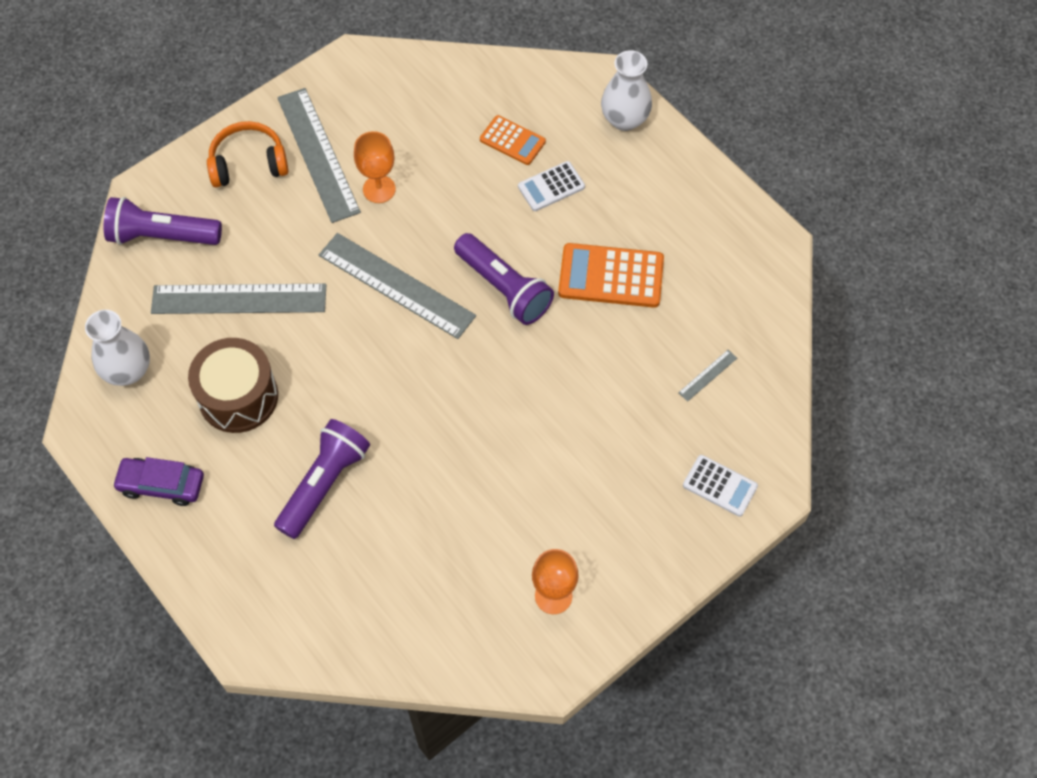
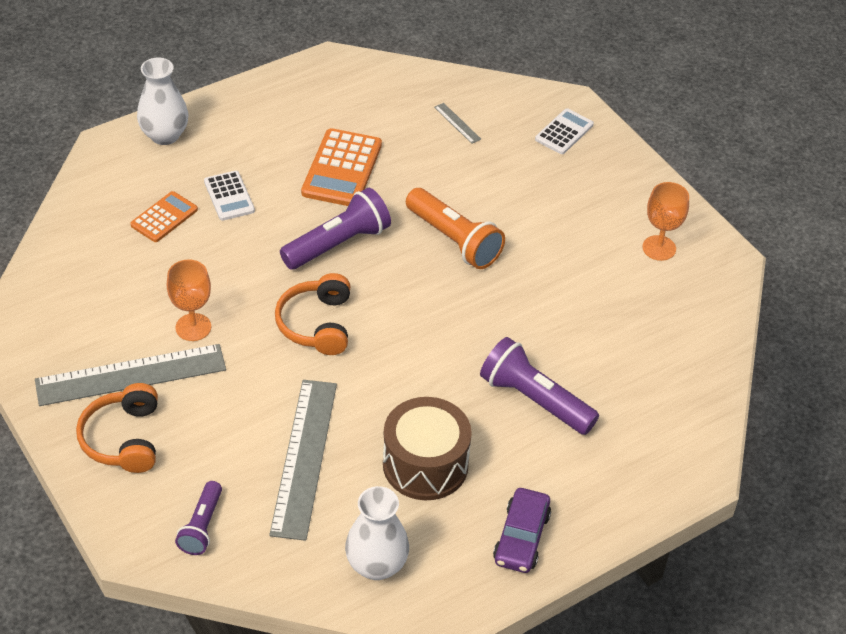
camera: 85 degrees left, 15 degrees down
purple flashlight [104,197,222,245] -> purple flashlight [175,481,222,555], size x0.60
grey ruler [319,233,476,339] -> orange headphones [275,273,350,355]
none -> orange flashlight [406,188,505,269]

